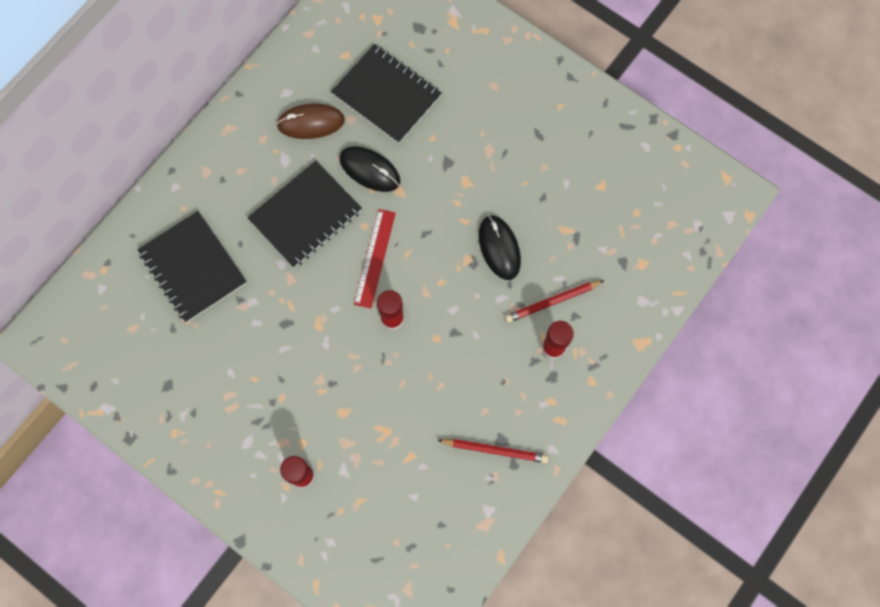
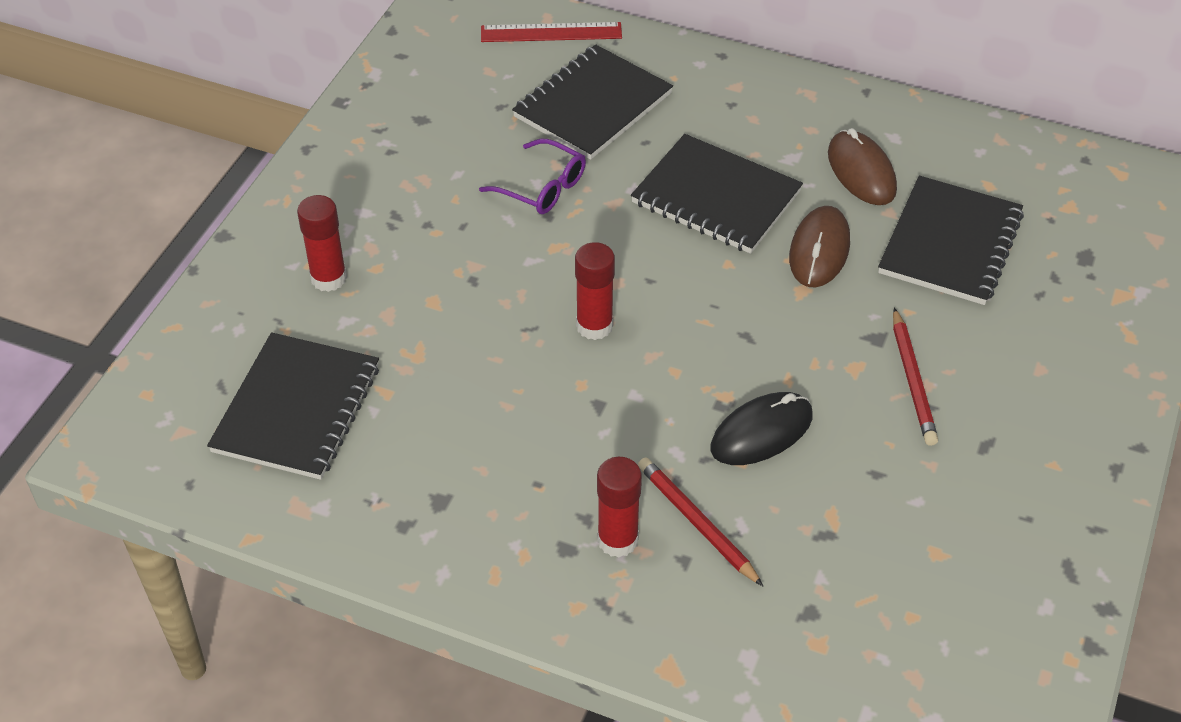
camera: 75 degrees right, 25 degrees down
black mouse [339,146,400,192] -> brown mouse [789,206,850,287]
red ruler [354,209,396,308] -> red ruler moved to [481,22,622,42]
red pencil [437,439,549,463] -> red pencil moved to [893,308,938,446]
none -> black notebook [207,332,379,480]
none -> purple glasses [479,139,586,214]

